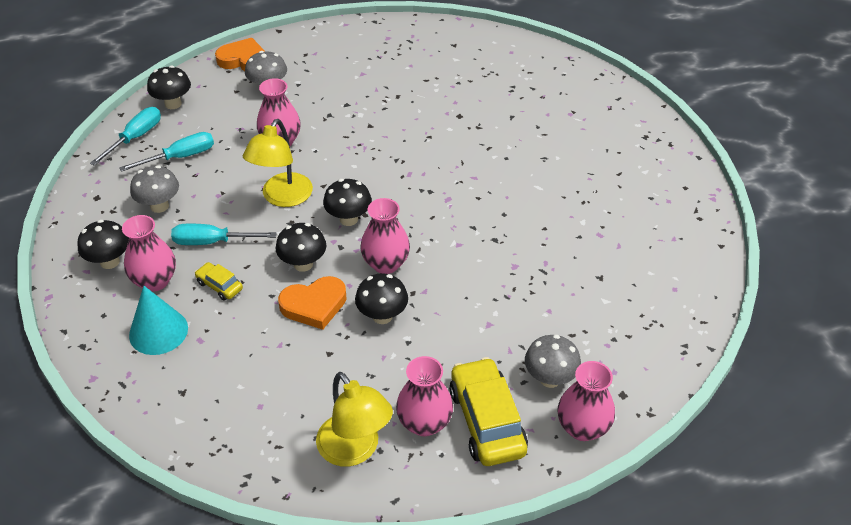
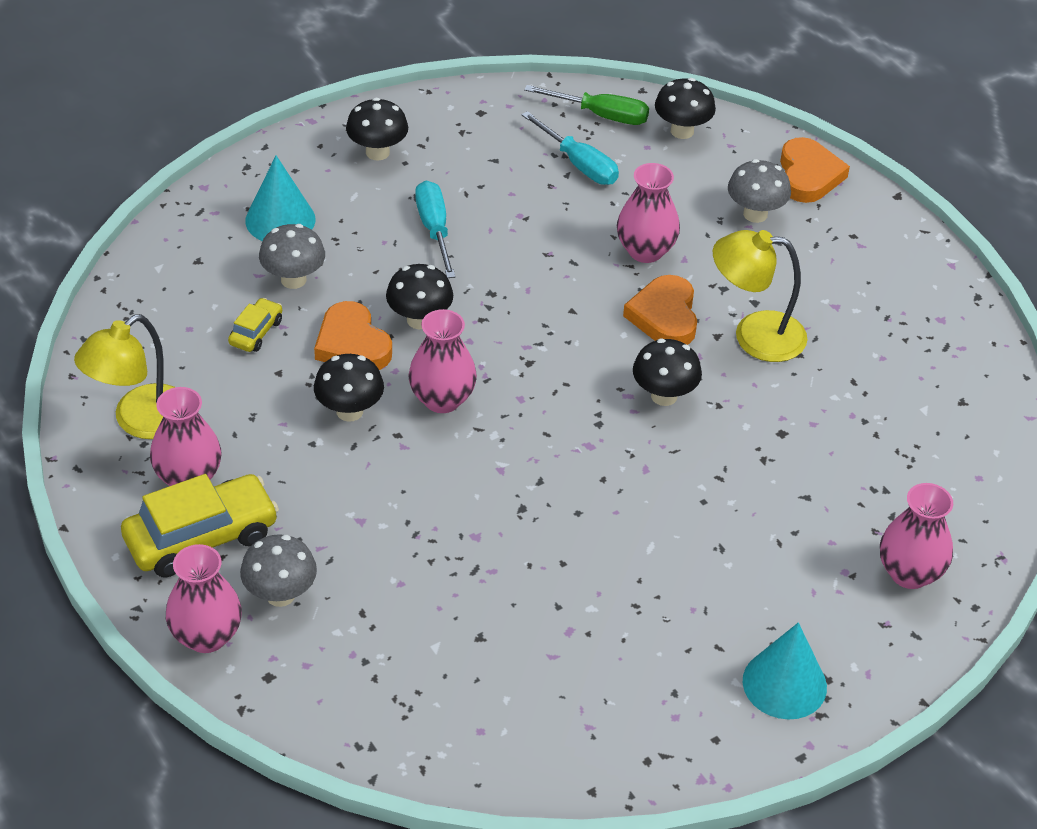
camera: 75 degrees right, 0 degrees up
turquoise screwdriver [90,107,161,166] -> green screwdriver [524,85,649,125]
pink vase [122,215,176,292] -> pink vase moved to [880,483,953,589]
grey mushroom [130,165,179,213] -> grey mushroom moved to [259,224,325,289]
yellow car [195,262,243,301] -> yellow car moved to [228,298,282,352]
yellow lamp [243,119,313,207] -> yellow lamp moved to [713,230,808,362]
black mushroom [323,179,372,226] -> black mushroom moved to [633,339,702,406]
none -> orange heart [623,275,697,345]
none -> turquoise cone [743,622,827,720]

